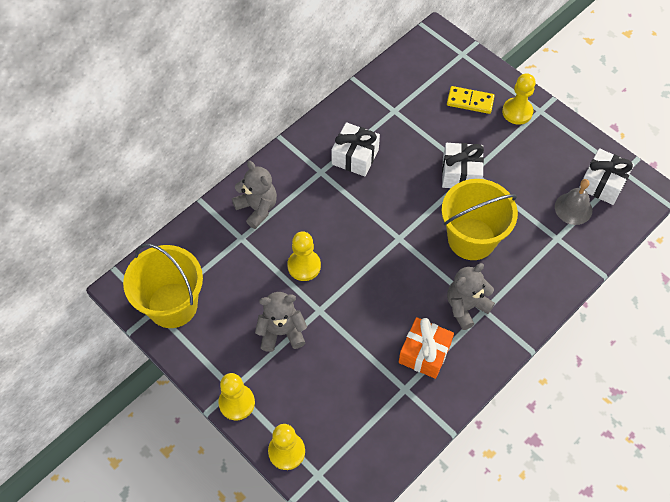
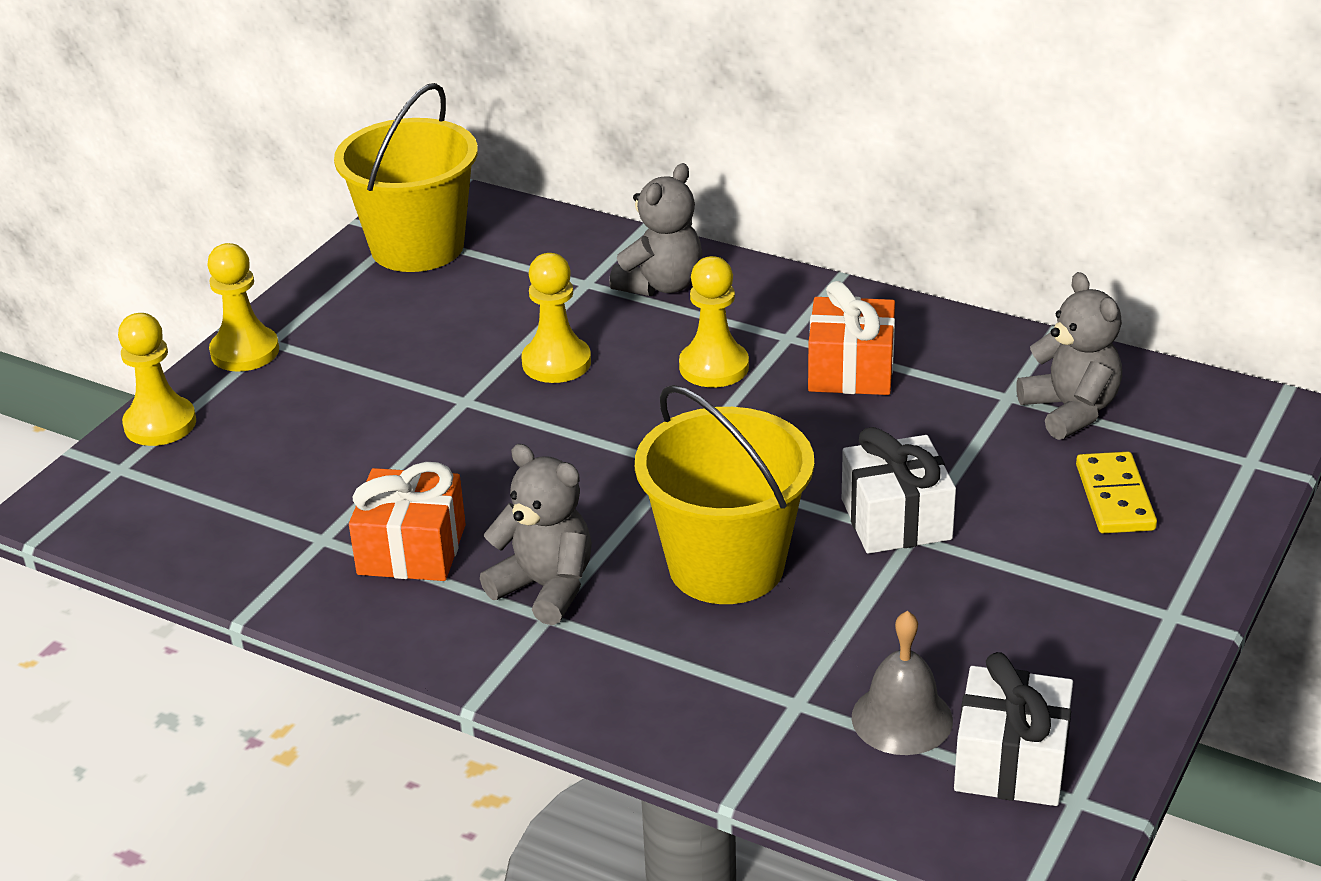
camera: 75 degrees right, 25 degrees down
grey teddy bear [255,292,307,352] -> grey teddy bear moved to [1016,272,1122,440]
white gift [332,122,380,176] -> orange gift [808,281,895,395]
yellow pawn [502,73,536,125] -> yellow pawn moved to [679,256,749,387]

